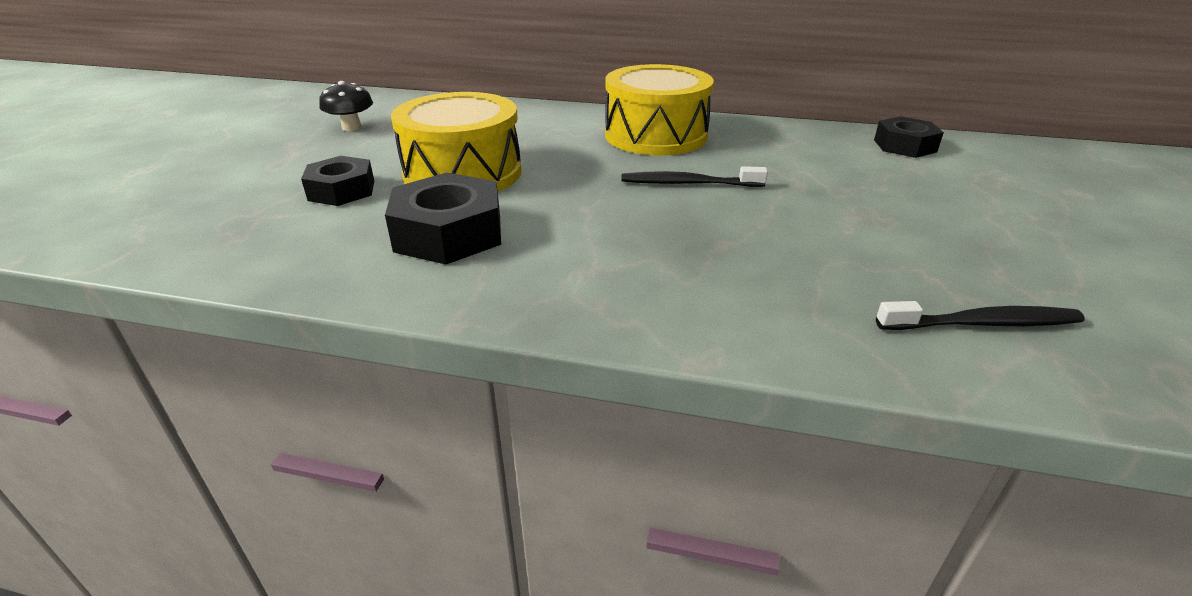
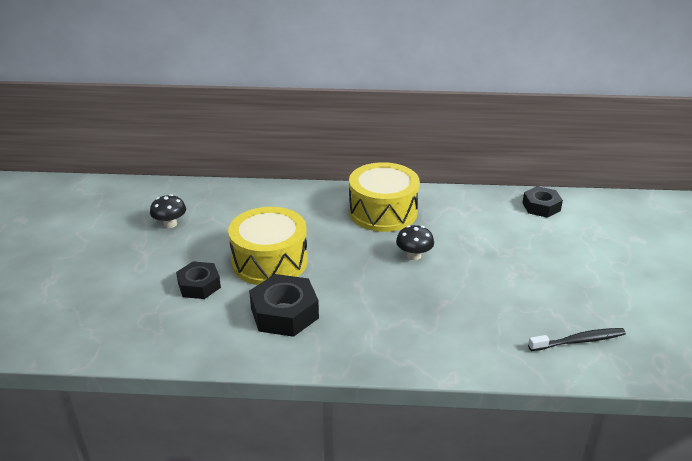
camera: 10 degrees left, 0 degrees up
black toothbrush [621,166,768,187] -> black mushroom [396,225,434,260]

